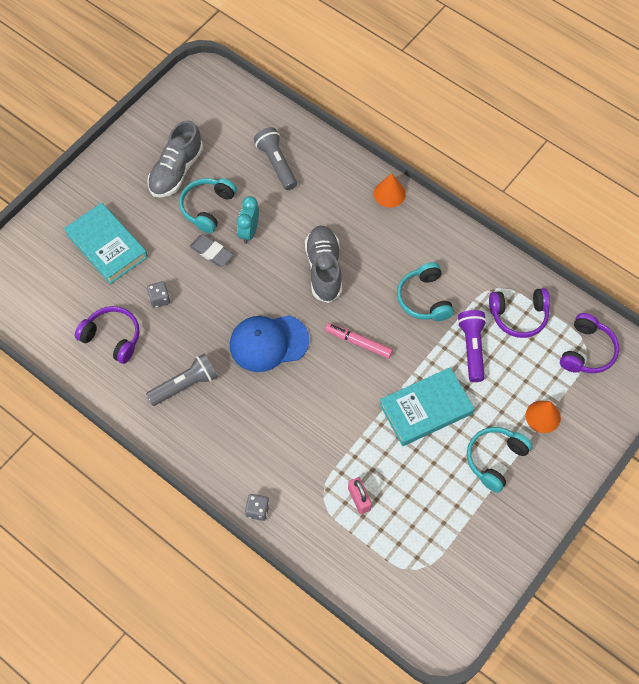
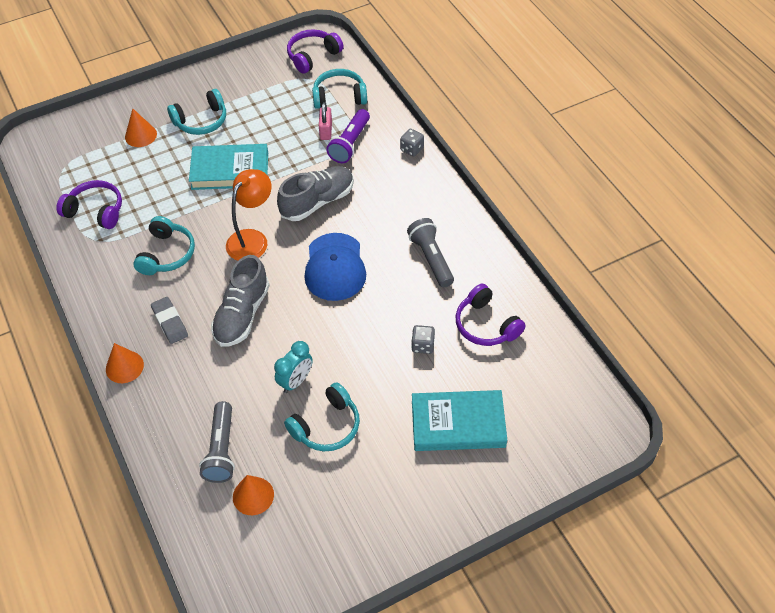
camera: 155 degrees left, 10 degrees down
turquoise book [64,203,148,284] -> turquoise book turned 75 degrees counterclockwise [412,390,507,451]
grey flashlight [146,354,218,406] -> grey flashlight turned 75 degrees clockwise [407,218,454,287]
grey shoe [147,120,203,197] -> grey shoe moved to [277,166,354,221]
grey eraser [190,235,233,267] -> grey eraser moved to [151,297,188,344]
blue cap [230,315,309,372] -> blue cap turned 75 degrees clockwise [304,233,366,301]
pink marker [325,323,393,358] -> orange lamp [226,169,272,261]
purple flashlight [457,310,487,382] -> purple flashlight moved to [326,109,370,163]
purple headphones [560,313,619,373] -> purple headphones moved to [287,29,344,74]
none -> orange cone [233,475,274,515]
none -> turquoise headphones [312,69,367,109]

